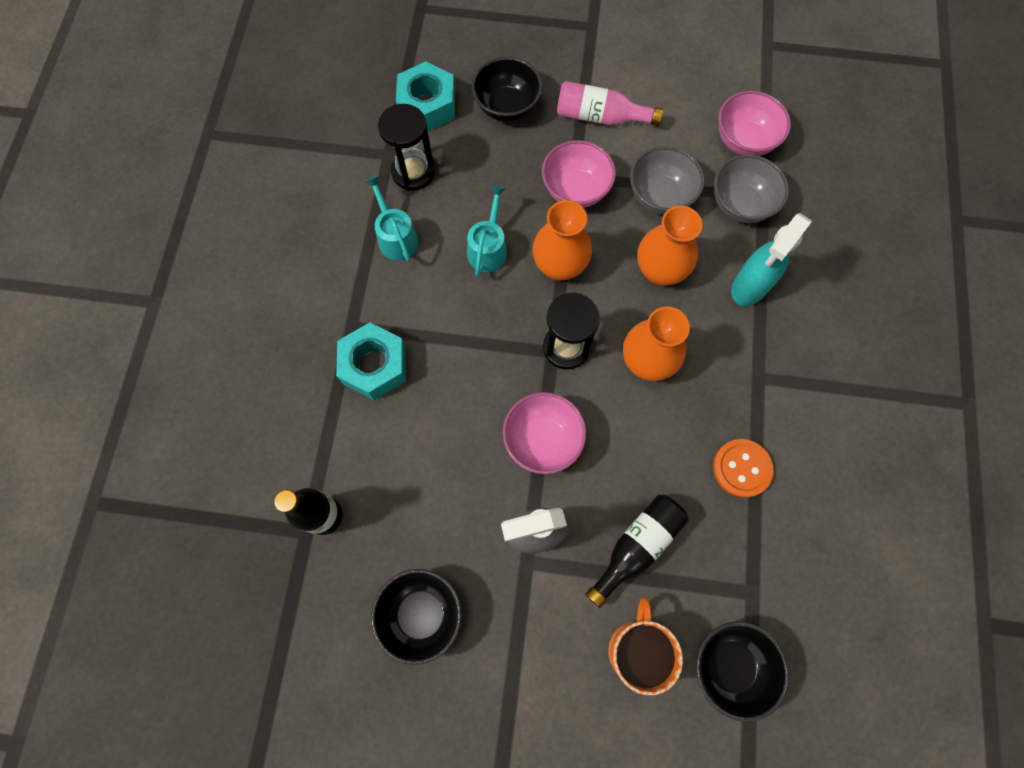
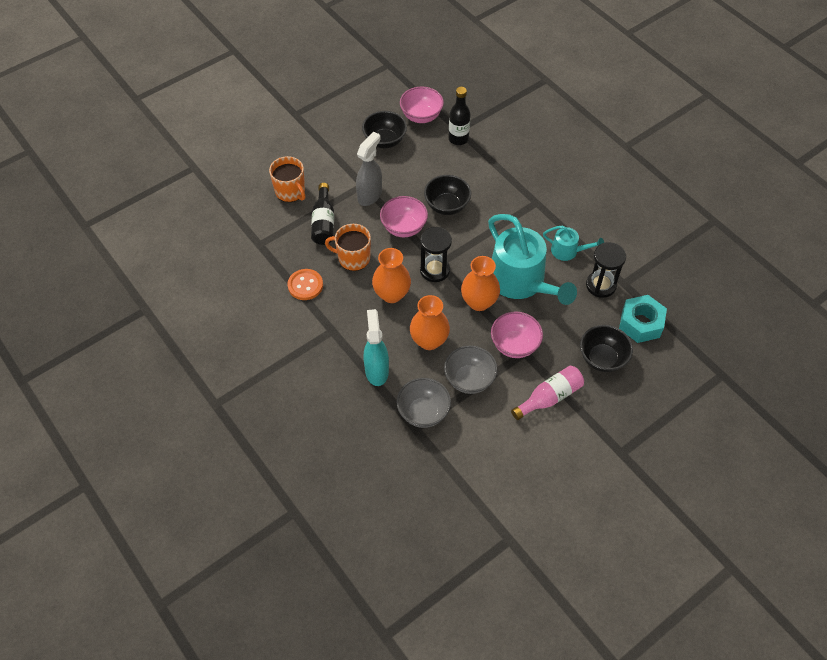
camera: 135 degrees right, 15 degrees down
turquoise nut [336,322,406,401] -> none
turquoise watering can [467,186,507,277] -> turquoise watering can [488,214,577,305], size x2.10
black bowl [696,622,789,722] -> black bowl moved to [424,175,471,215]
pink bowl [718,91,791,156] -> pink bowl moved to [400,87,444,123]
none -> orange mug [325,224,371,271]

